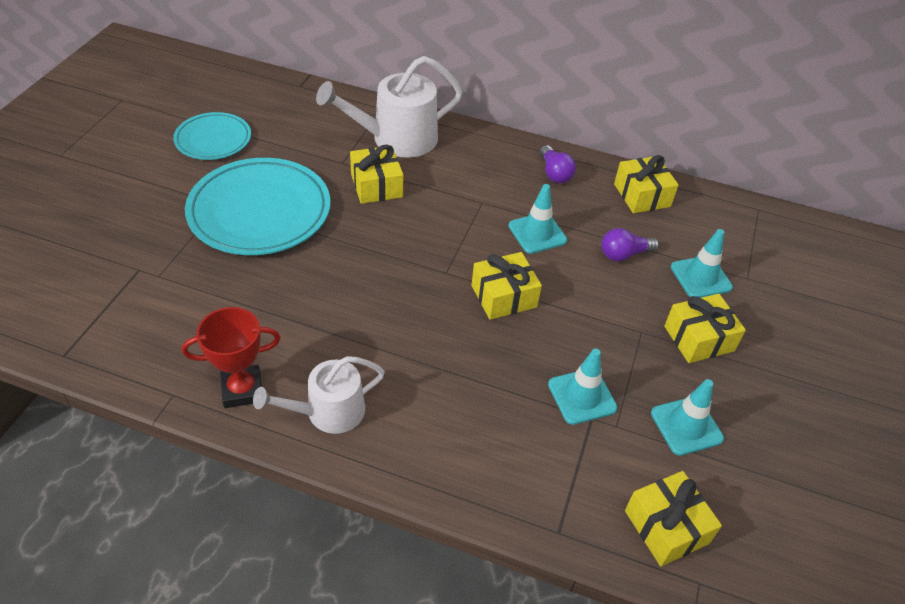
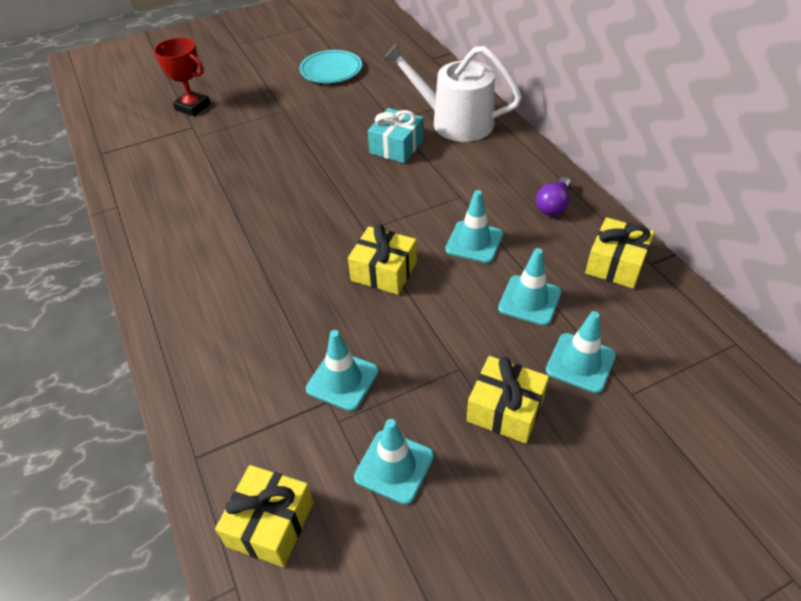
camera: 50 degrees right, 0 degrees up
red trophy [182,307,280,408] -> red trophy moved to [154,37,211,116]
turquoise plate [185,158,330,255] -> none
white watering can [253,356,385,434] -> none
yellow gift [350,144,403,204] -> turquoise gift [368,108,424,163]
purple light bulb [601,228,659,261] -> turquoise traffic cone [498,248,561,326]

